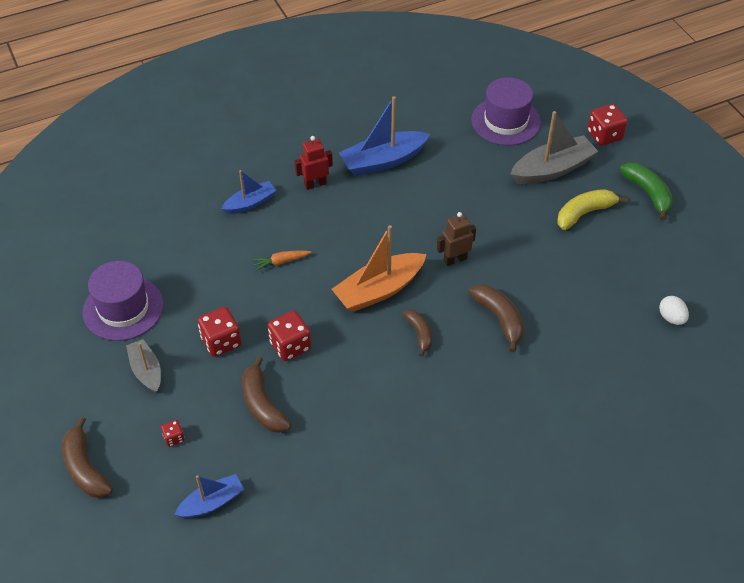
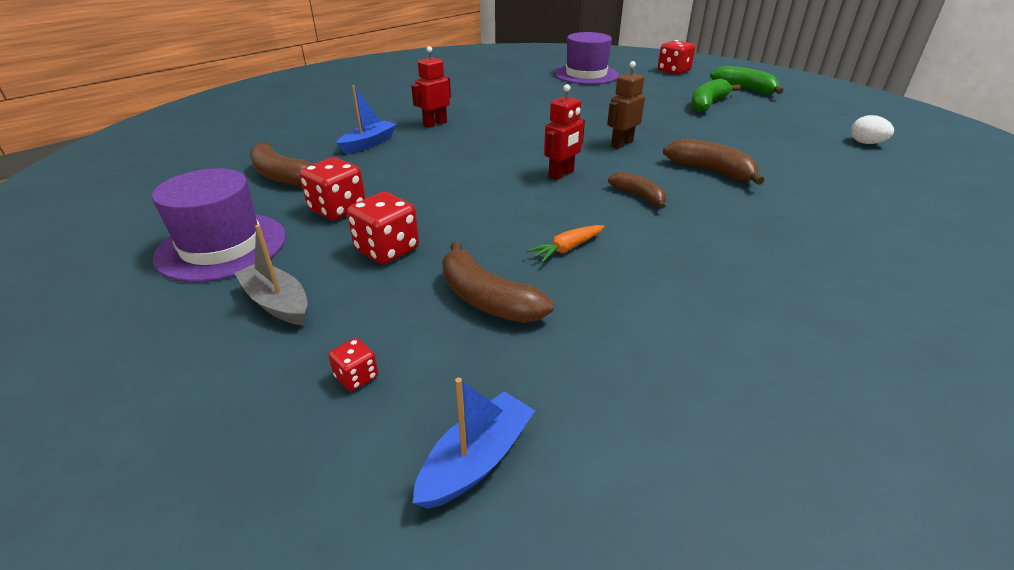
camera: 20 degrees left, 15 degrees down
brown banana [62,417,113,498] -> brown banana moved to [249,142,312,187]
orange carrot [252,250,312,271] -> orange carrot moved to [527,225,604,262]
red dice [267,311,311,361] -> red dice moved to [299,157,366,220]
orange boat [332,225,427,312] -> red robot [544,84,585,180]
blue boat [339,96,430,176] -> none
grey boat [510,111,599,184] -> none
yellow banana [557,189,628,230] -> green banana [691,79,741,112]

